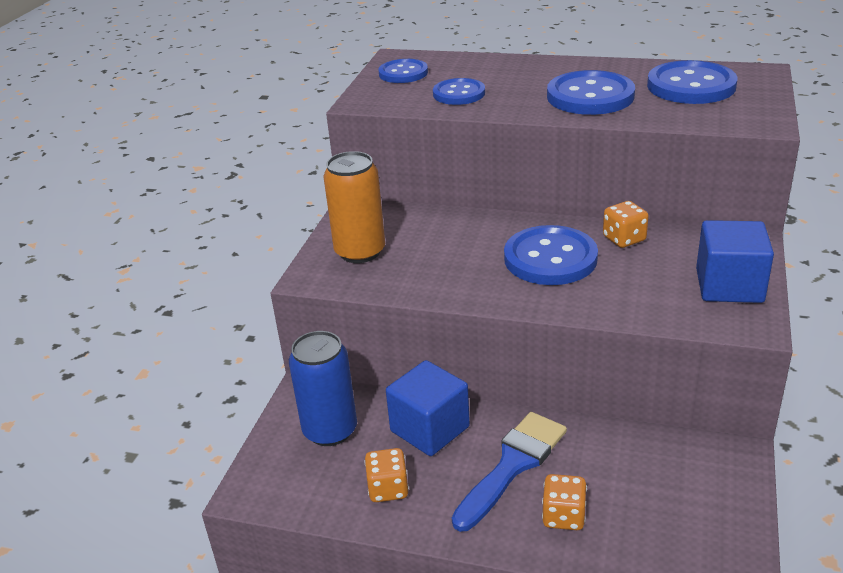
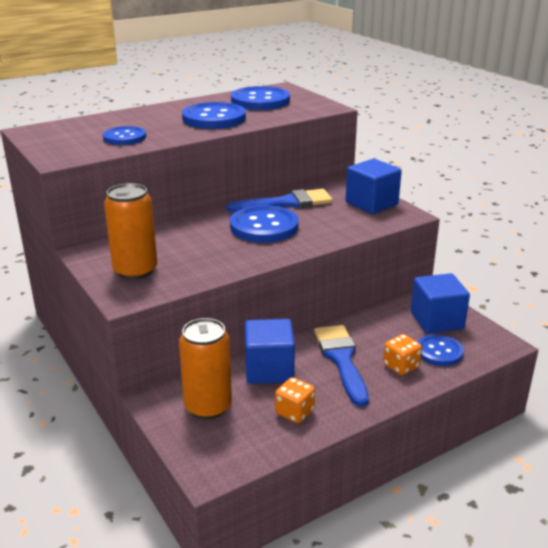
camera: 50 degrees left, 5 degrees down
blue can [289,331,357,446] -> orange can [179,318,232,419]
blue button [378,59,428,83] -> blue button moved to [418,334,464,366]
orange dice [603,201,649,248] -> blue brush [226,189,333,212]
none -> blue cube [411,273,470,333]

